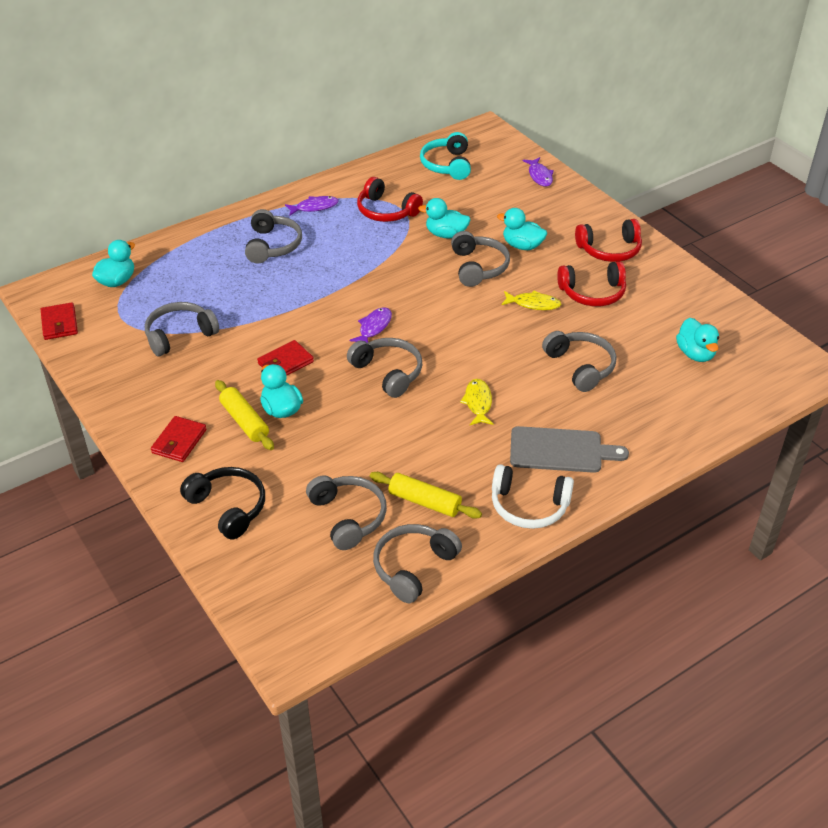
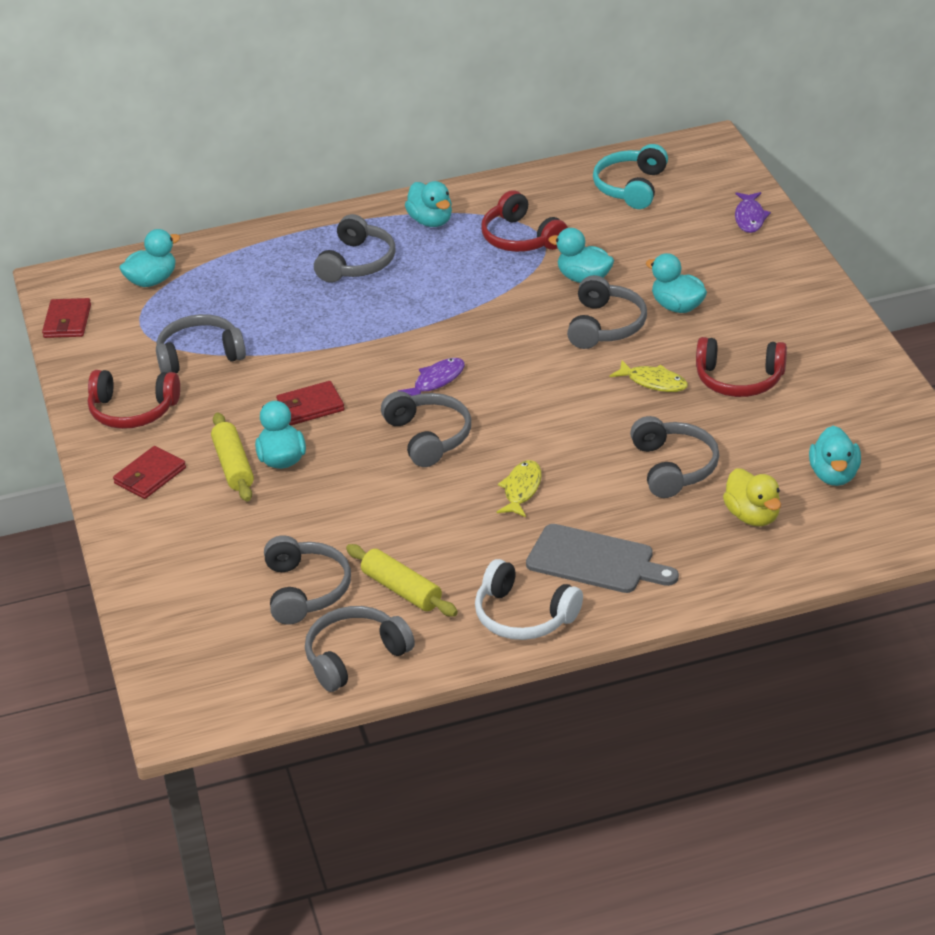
camera: 20 degrees right, 5 degrees down
black headphones [180,467,265,540] -> none
purple fish [285,196,339,216] -> turquoise duck [405,181,452,227]
red headphones [575,219,642,262] -> red headphones moved to [88,370,180,429]
none -> yellow duck [723,468,781,526]

